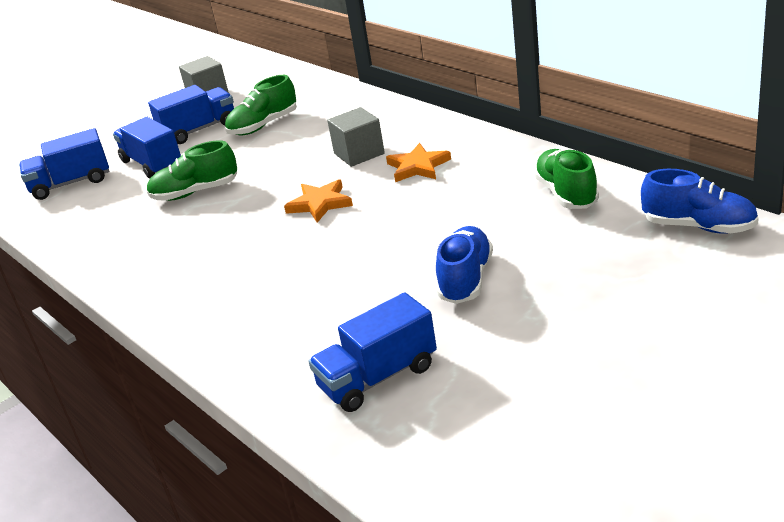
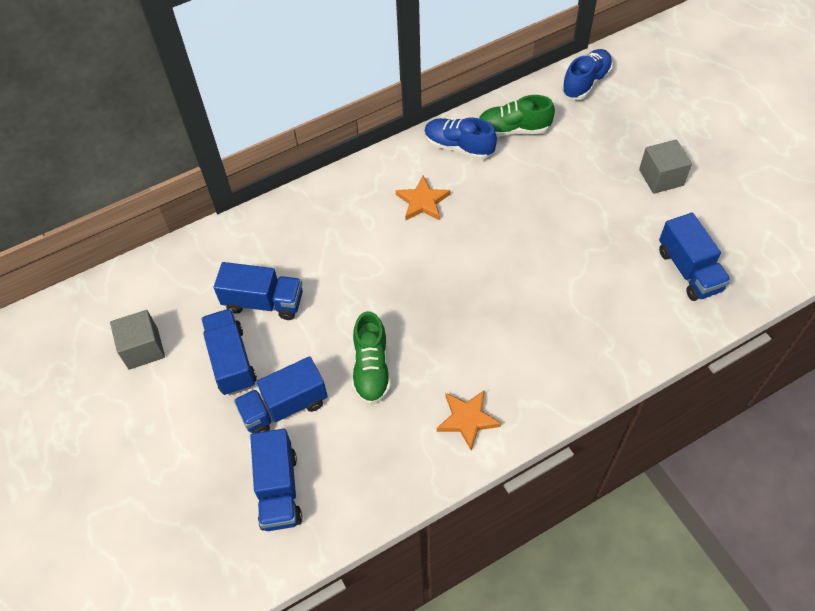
camera: 80 degrees left, 25 degrees up
green shoe [225,75,297,135] -> blue truck [214,262,303,320]
orange star [284,179,353,223] -> orange star moved to [437,390,501,451]
grey cube [327,107,385,167] -> grey cube moved to [639,139,692,194]
blue shoe [436,226,493,304] -> blue shoe moved to [424,117,497,160]

